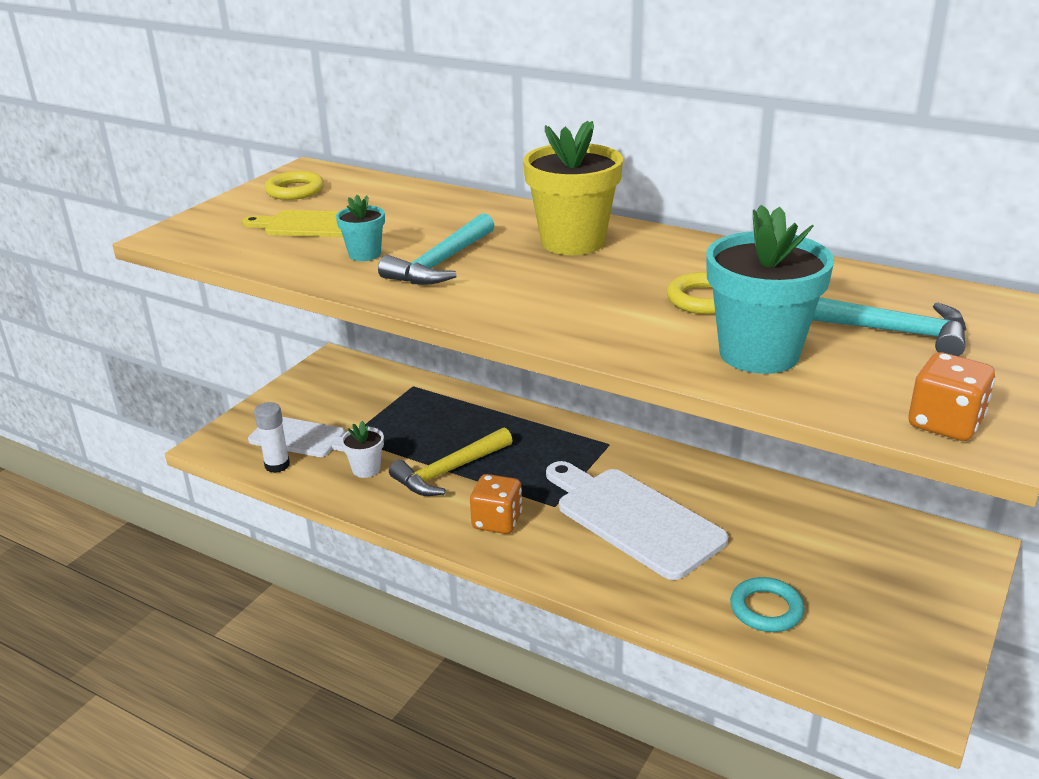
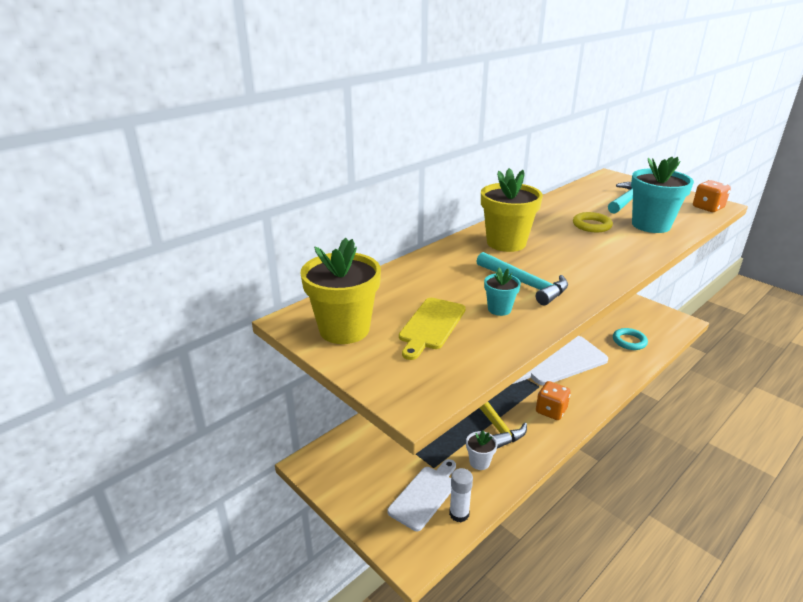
camera: 75 degrees left, 0 degrees up
yellow ring [264,171,324,200] -> yellow flower pot [300,238,381,344]

